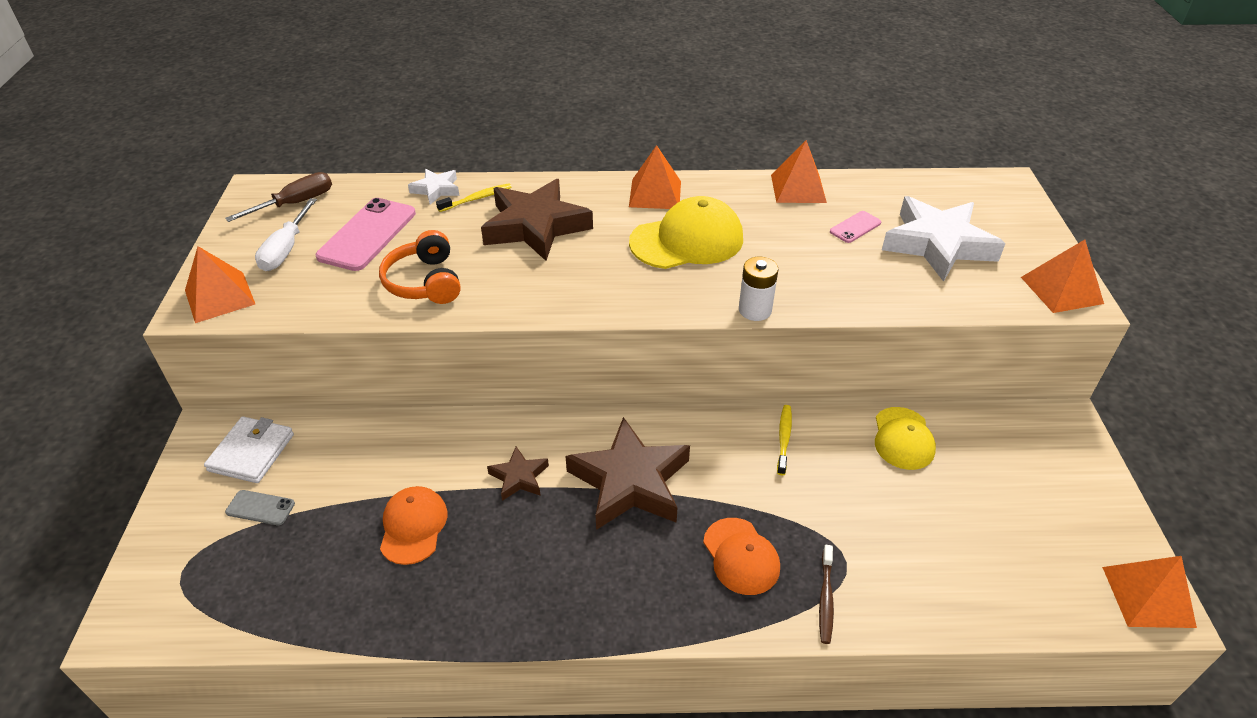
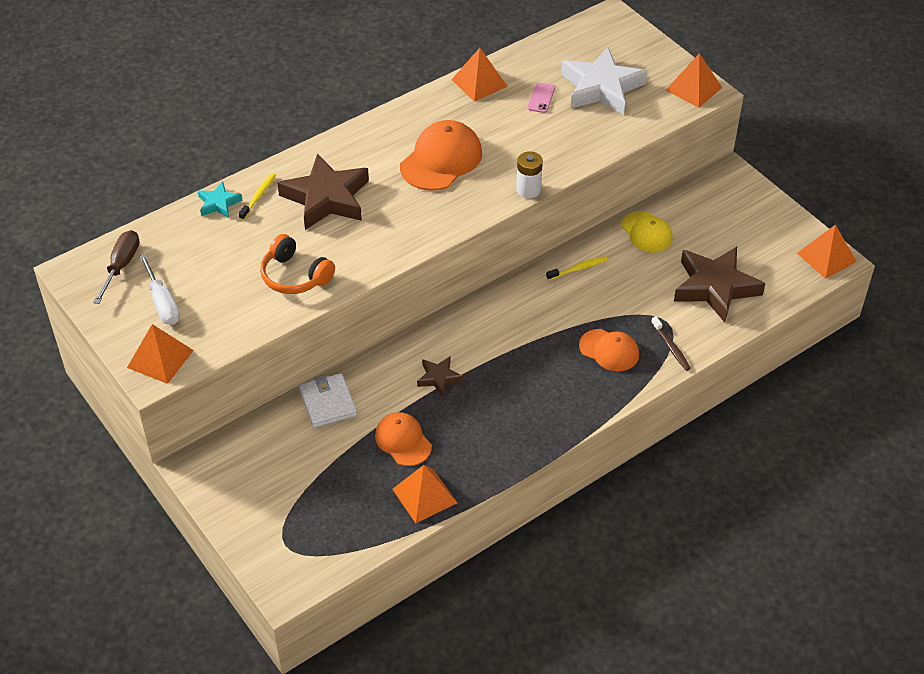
camera: 35 degrees left, 5 degrees up
white wallet [204,417,294,483] -> white wallet moved to [299,373,357,428]
grey phone [225,490,295,525] -> none
pink phone [316,198,416,271] -> none
white star [408,169,460,205] -> turquoise star [198,182,243,218]
brown star [565,417,690,530] -> brown star moved to [674,247,766,322]
orange pyramid [629,145,681,209] -> orange pyramid moved to [392,465,457,523]
yellow cap [629,196,743,269] -> orange cap [400,120,482,191]
yellow toothbrush [777,405,792,475] -> yellow toothbrush turned 90 degrees clockwise [546,256,608,280]

